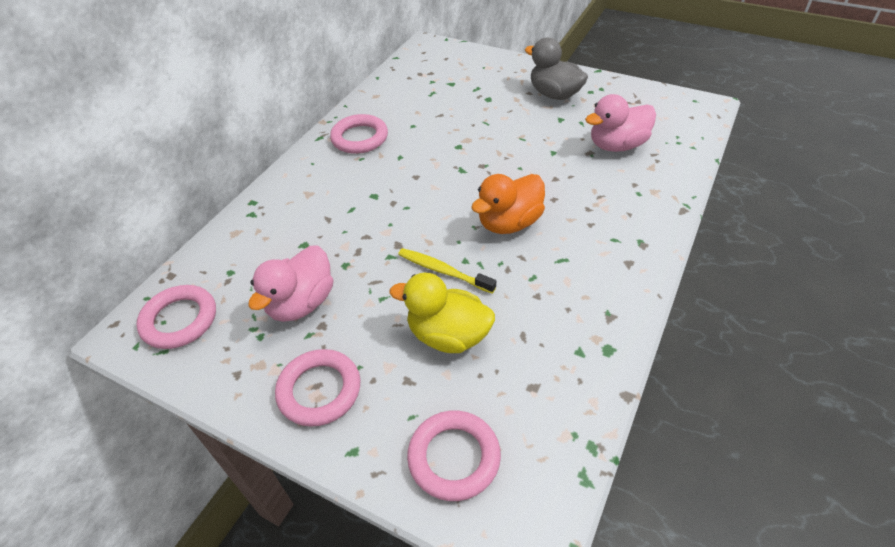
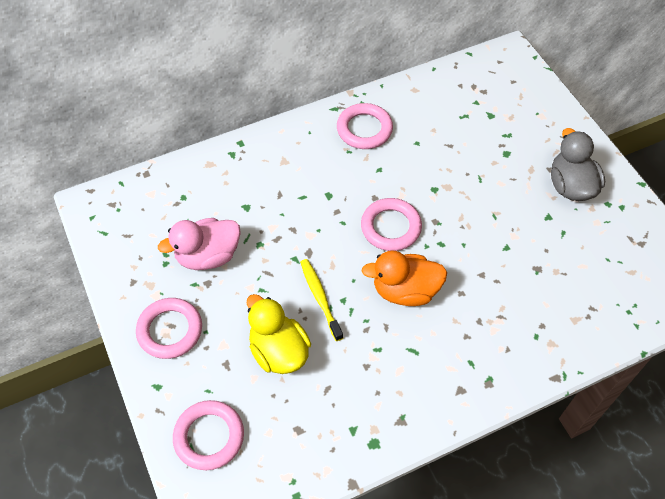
camera: 35 degrees right, 10 degrees up
pink ring [136,285,216,349] -> pink ring moved to [361,198,422,251]
pink duck [585,94,656,152] -> none

